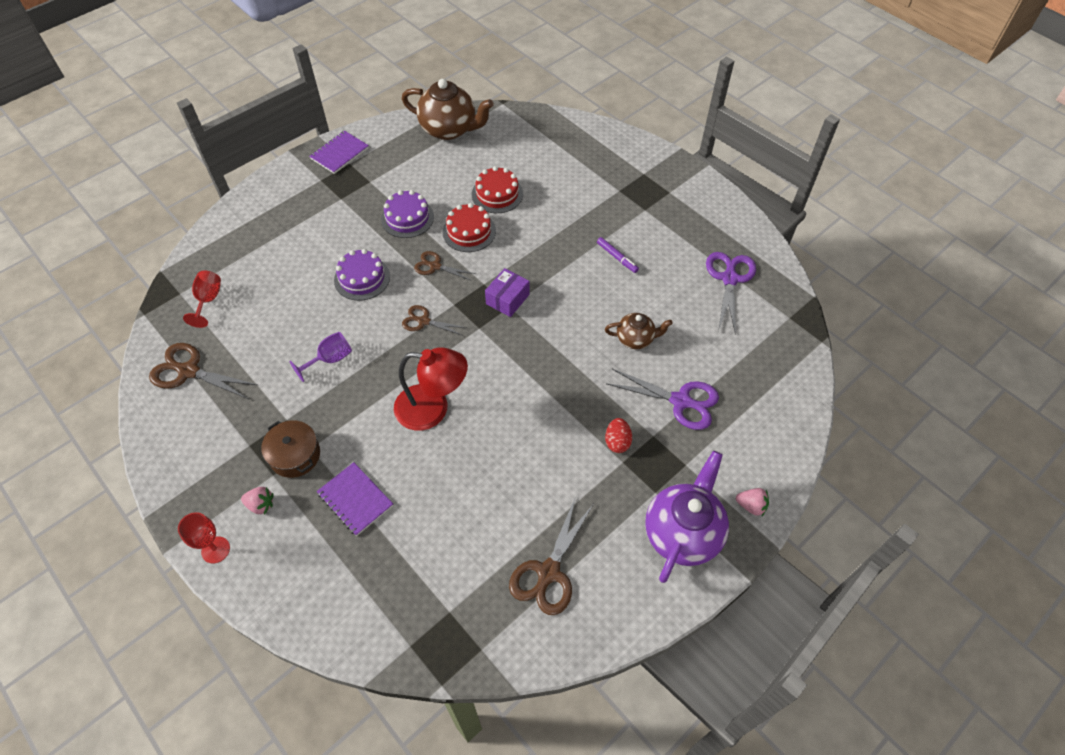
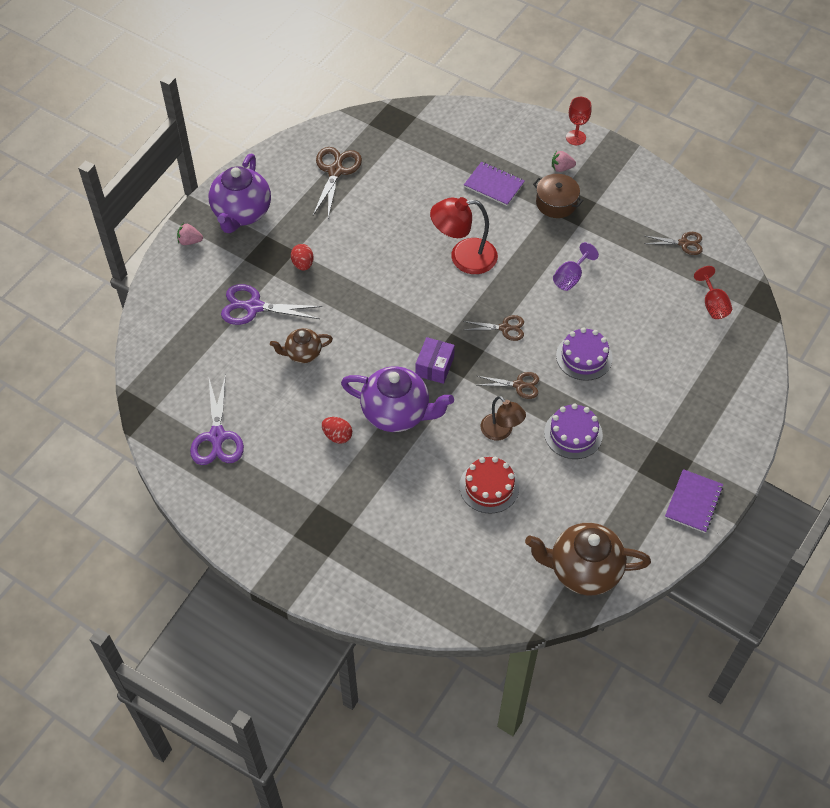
camera: 165 degrees right, 0 degrees up
brown scissors [149,343,258,399] -> brown scissors [644,232,703,255], size x0.61
red cake [443,203,496,252] -> brown lamp [480,396,526,441]
purple marker [597,237,639,273] -> red egg [322,417,352,443]
none -> purple teapot [341,366,454,432]

